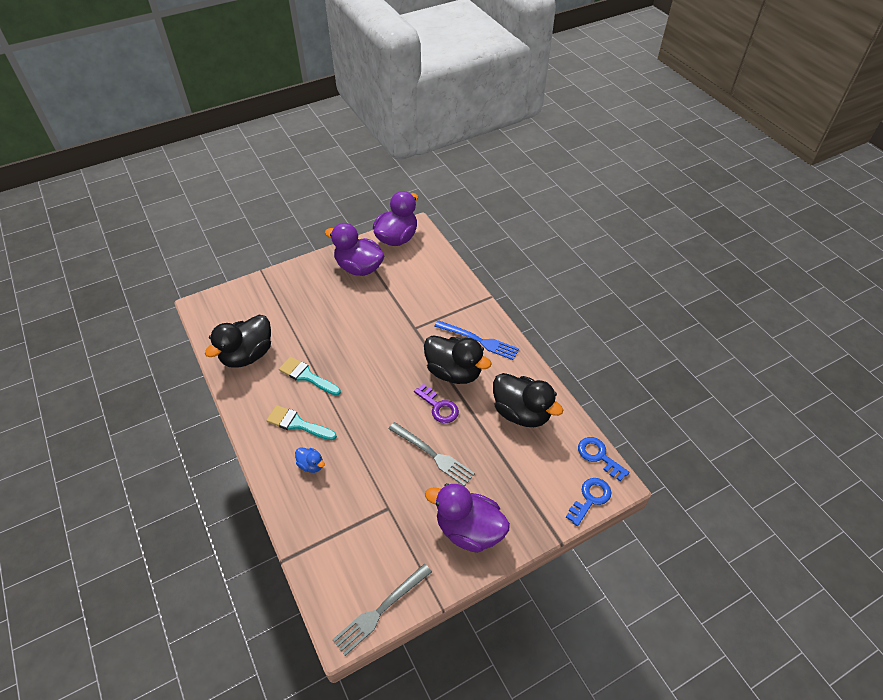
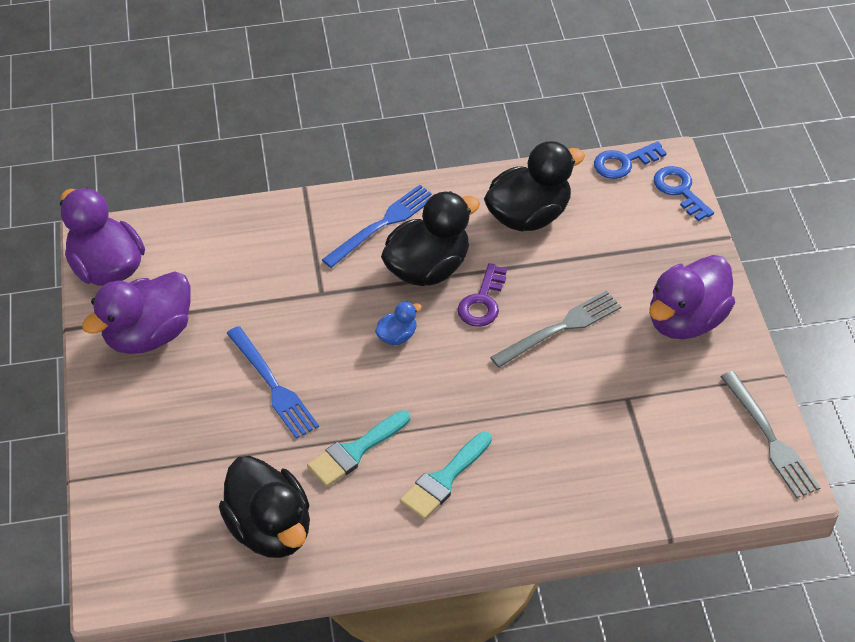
camera: 70 degrees left, 0 degrees up
blue duck [295,447,325,473] -> blue duck moved to [375,302,422,345]
purple key [414,384,459,423] -> purple key turned 135 degrees clockwise [458,263,507,327]
none -> blue fork [226,326,319,439]

